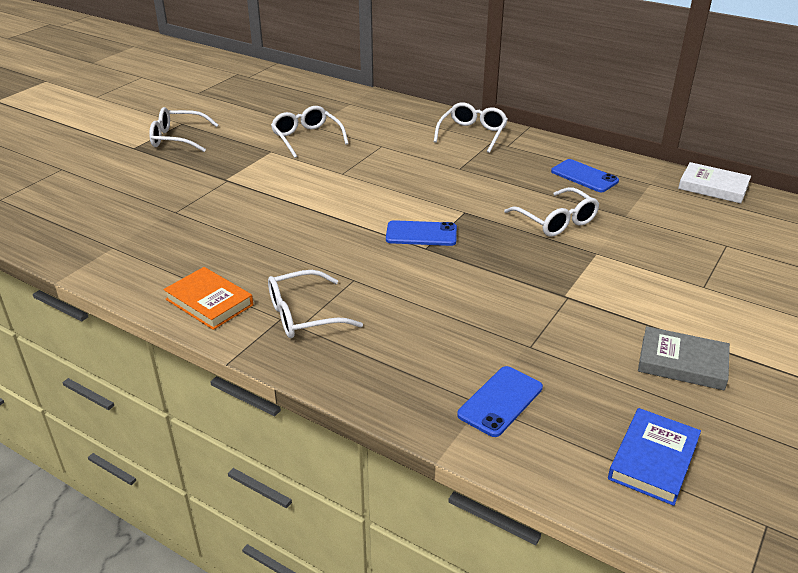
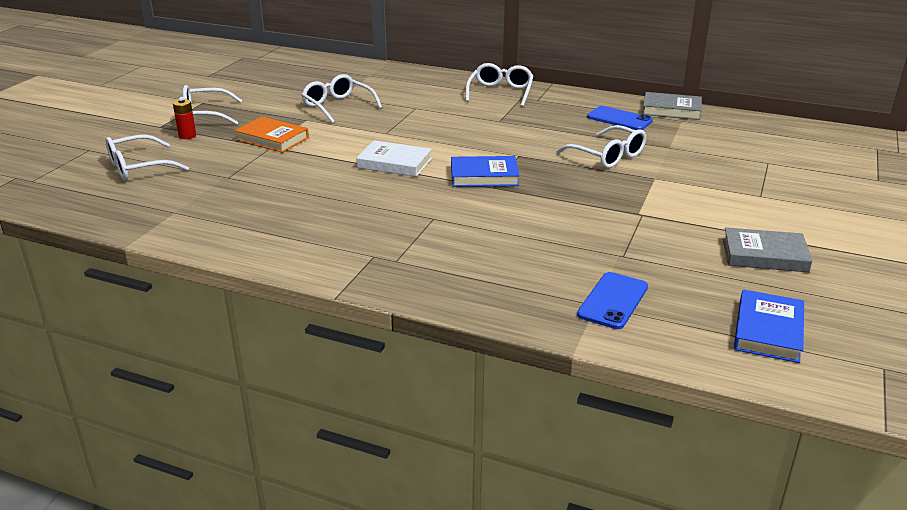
camera: 10 degrees left, 5 degrees down
orange book [163,267,253,330] -> orange book moved to [235,117,309,153]
white glasses [268,270,363,338] -> white glasses moved to [105,134,189,180]
blue phone [386,220,457,246] -> blue book [451,156,520,187]
white book [678,162,751,204] -> white book moved to [356,140,432,177]
none -> red battery [173,98,196,139]
none -> grey book [642,92,702,120]

